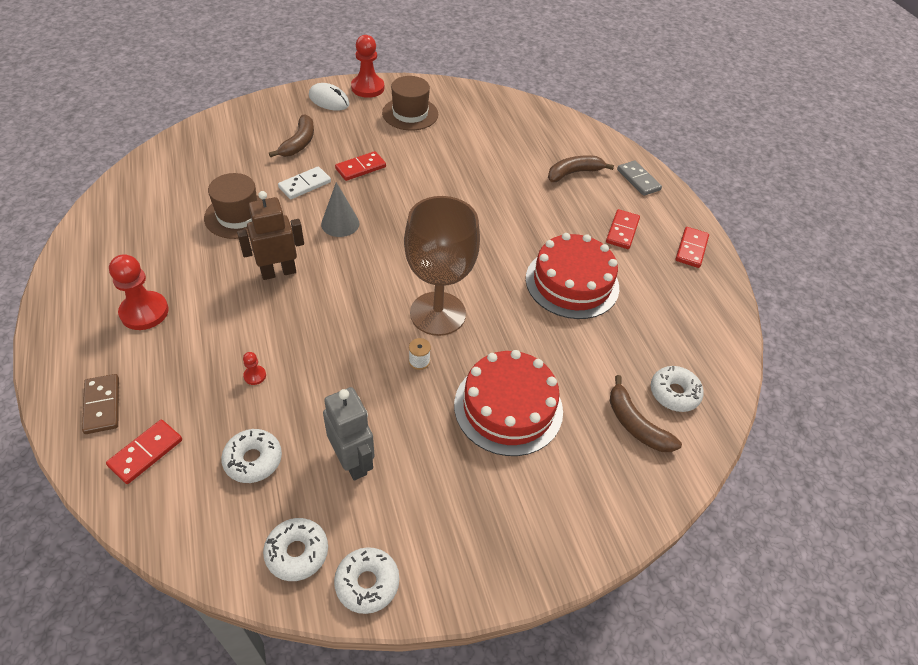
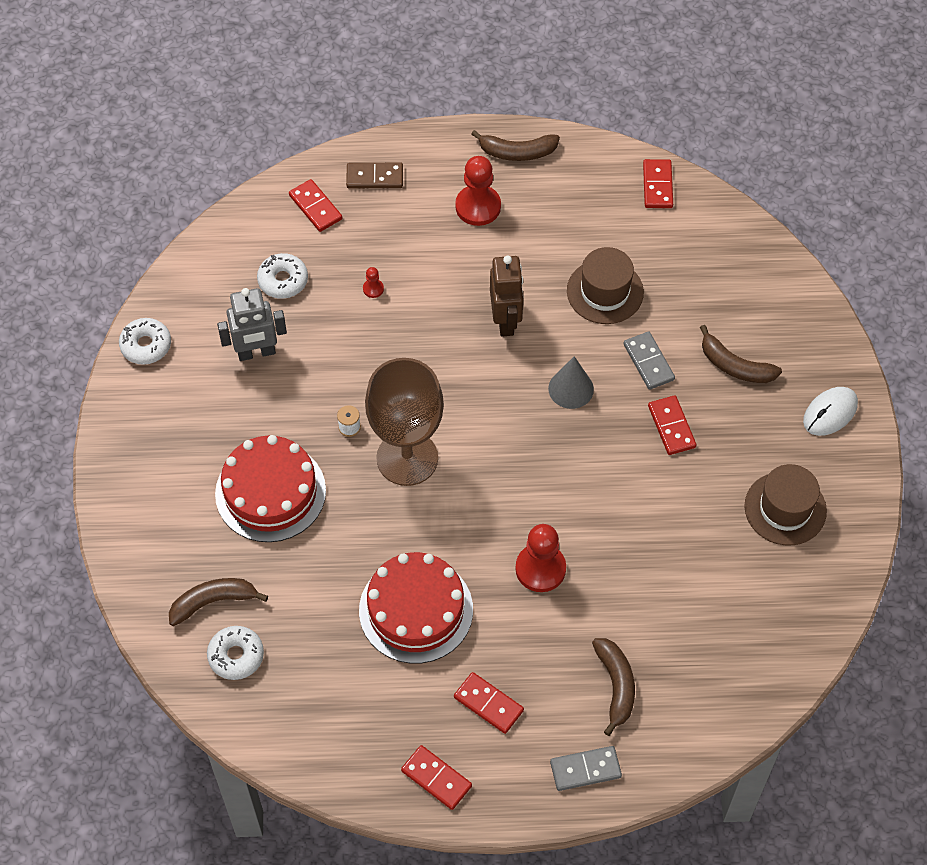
camera: 110 degrees right, 10 degrees up
white donut [263,518,328,581] -> none
white domino [278,166,331,199] -> grey domino [623,332,675,390]
red pawn [351,35,384,98] -> red pawn moved to [515,524,566,592]
none -> brown banana [471,130,560,161]
none -> red domino [643,159,673,208]

